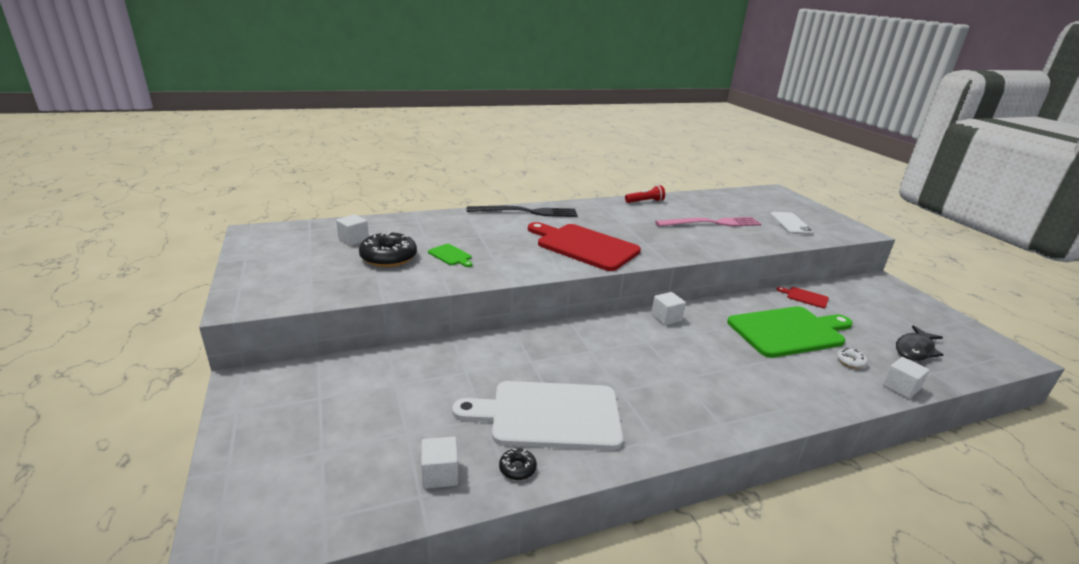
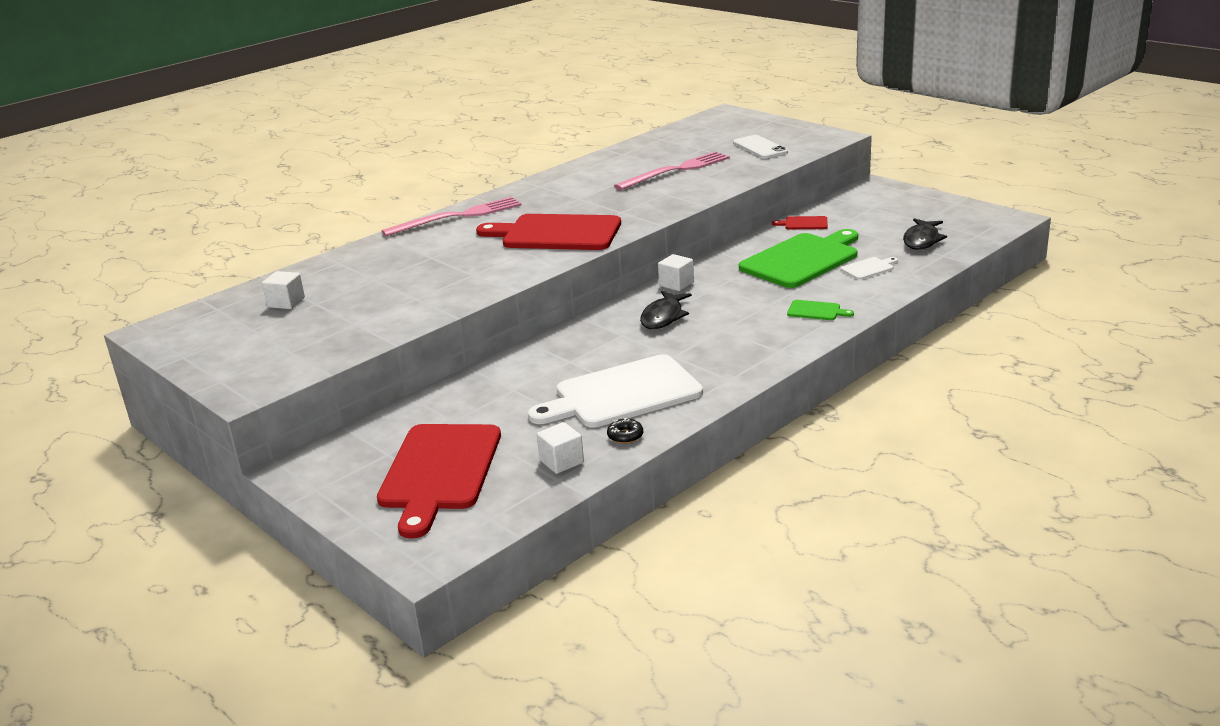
camera: 20 degrees left, 0 degrees up
black donut [359,232,417,267] -> none
green cutting board [428,244,473,267] -> green cutting board moved to [787,300,854,320]
black fork [467,206,578,217] -> pink fork [382,197,521,236]
red flashlight [625,185,665,203] -> none
white donut [837,348,868,369] -> white cutting board [841,257,898,280]
white cube [883,357,929,399] -> none
none -> red cutting board [377,424,501,539]
none -> black fish [640,291,692,329]

